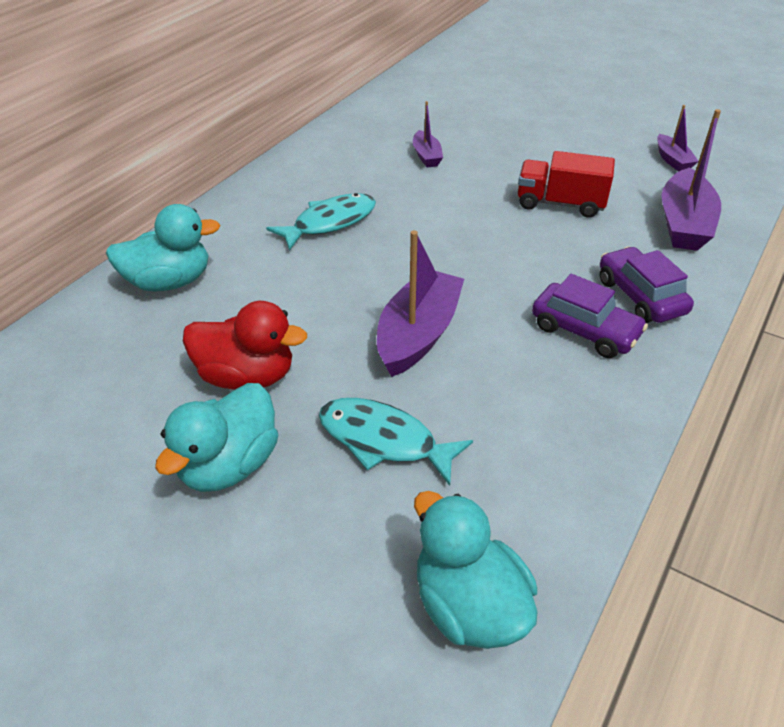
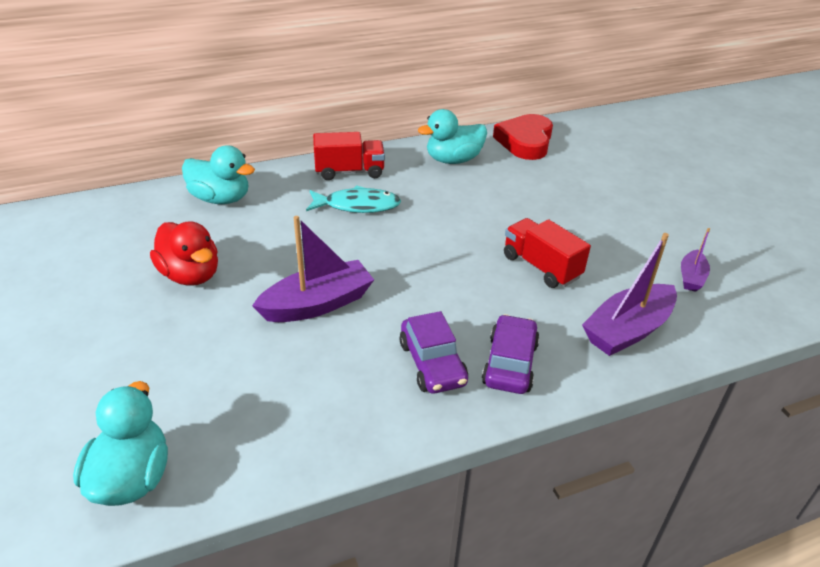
camera: 35 degrees right, 5 degrees down
turquoise duck [155,383,278,492] -> turquoise duck moved to [418,109,487,164]
turquoise fish [319,398,473,486] -> none
purple boat [413,101,443,168] -> none
none -> red truck [313,132,385,180]
none -> red heart [493,114,553,160]

